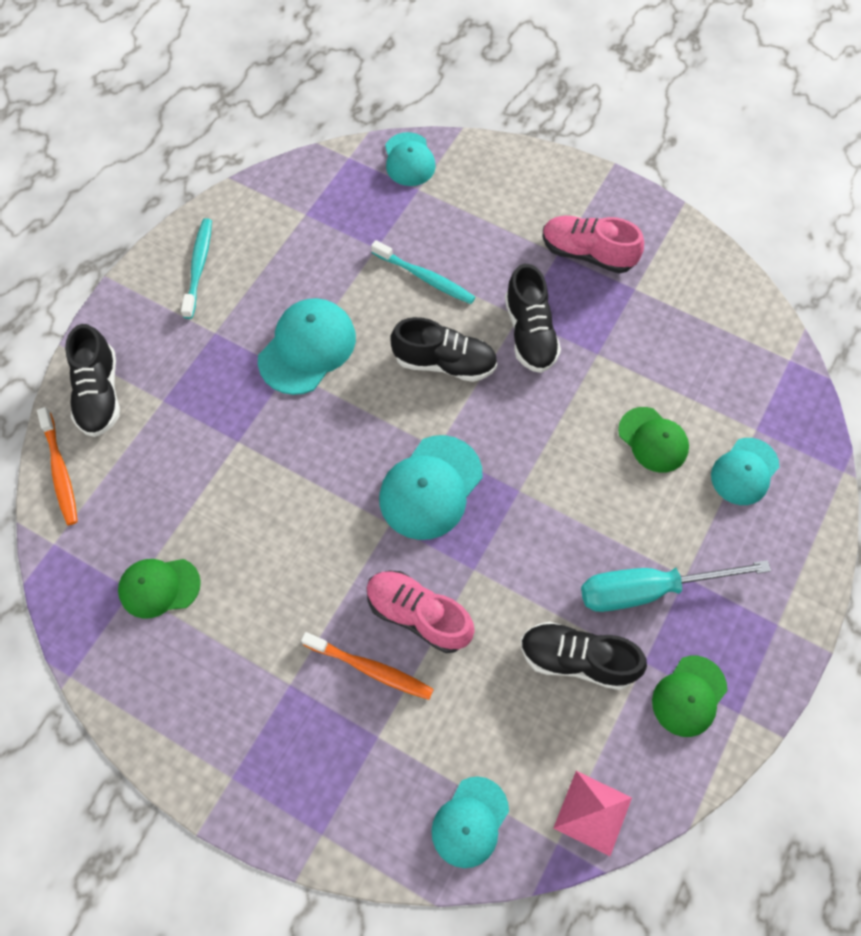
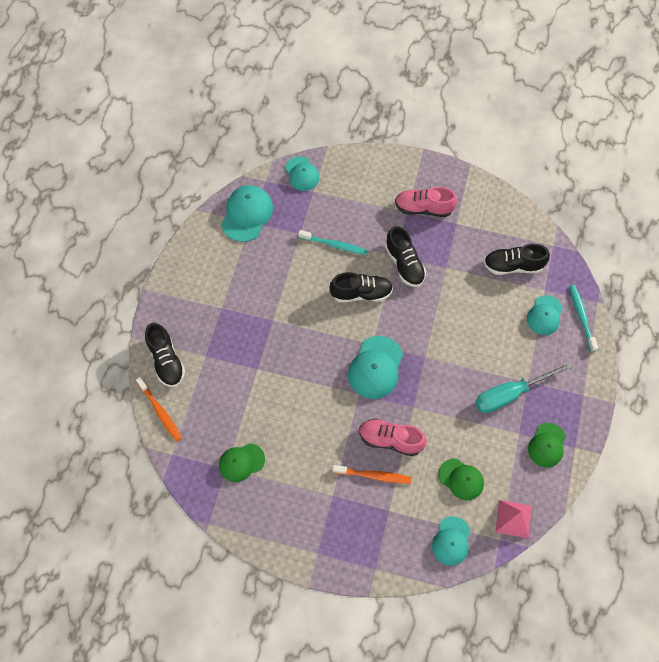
camera: 15 degrees left, 0 degrees up
turquoise toothbrush [181,218,212,319] -> turquoise toothbrush moved to [569,285,598,352]
turquoise cap [258,298,356,395] -> turquoise cap moved to [221,185,273,242]
black shoe [521,622,647,690] -> black shoe moved to [484,244,550,275]
green cap [618,407,689,473] -> green cap moved to [438,459,484,500]

